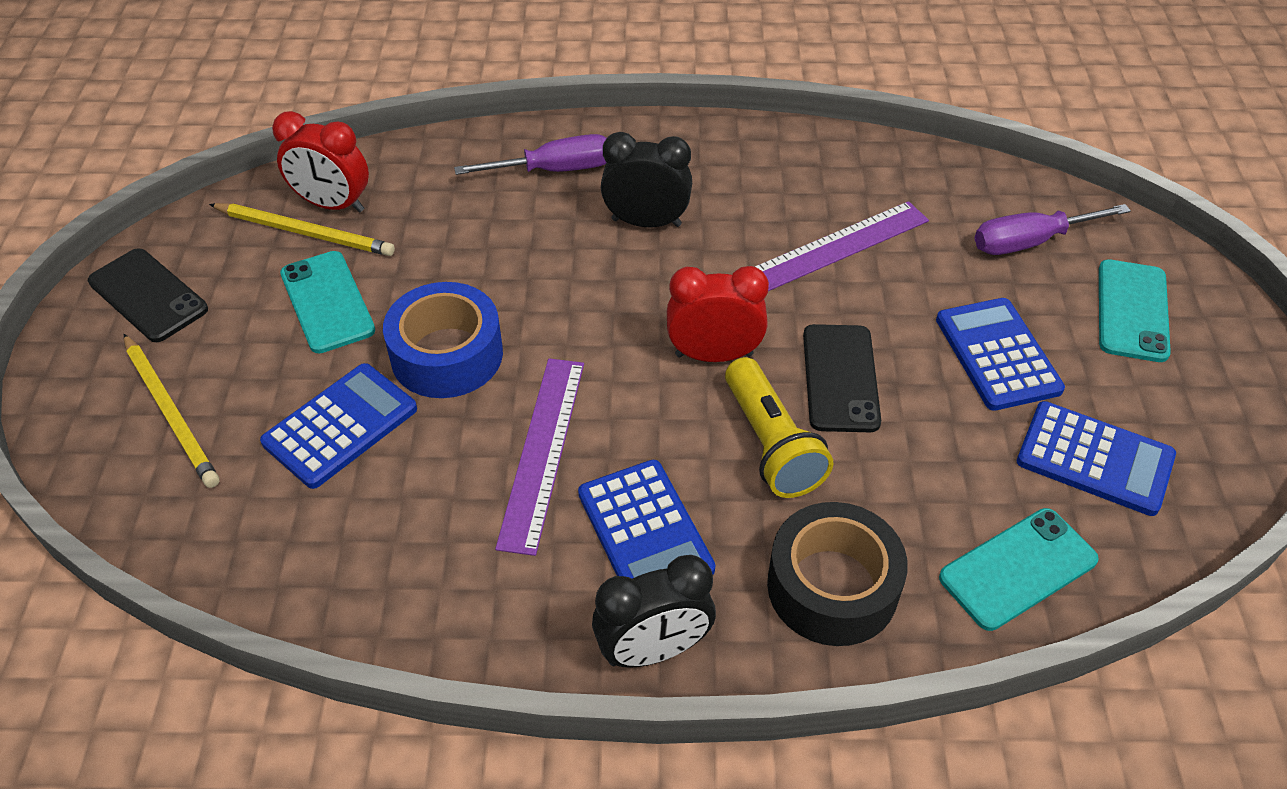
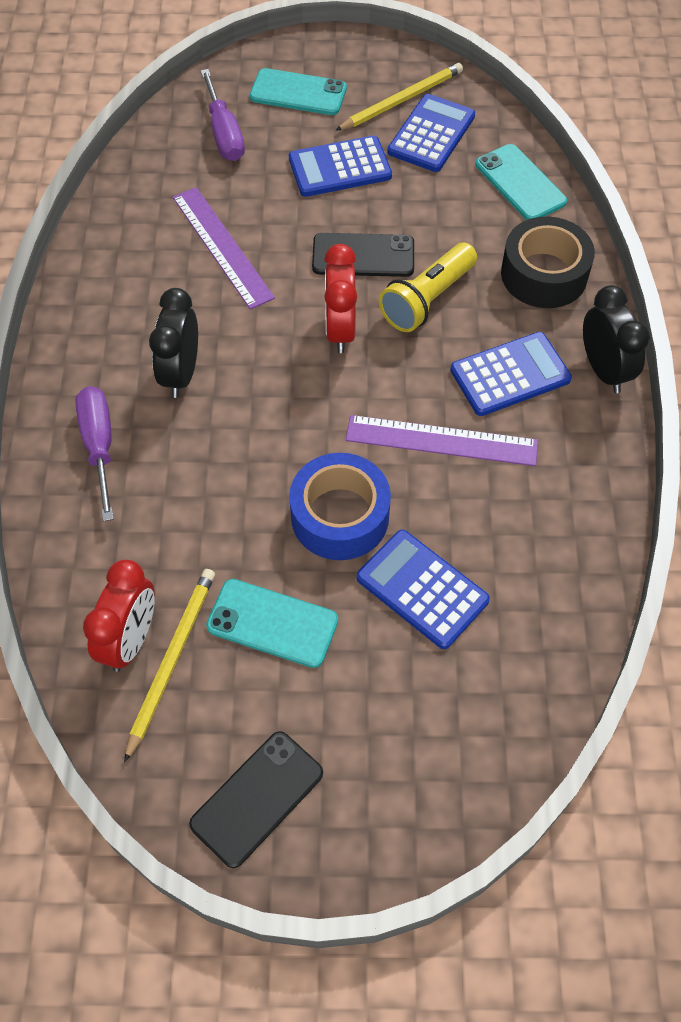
camera: 90 degrees left, 10 degrees up
yellow pencil [124,334,219,488] -> yellow pencil moved to [335,63,463,131]
turquoise phone [280,251,375,354] -> turquoise phone turned 45 degrees clockwise [206,579,338,668]
yellow flashlight [725,357,833,498] -> yellow flashlight turned 150 degrees clockwise [379,243,477,332]

